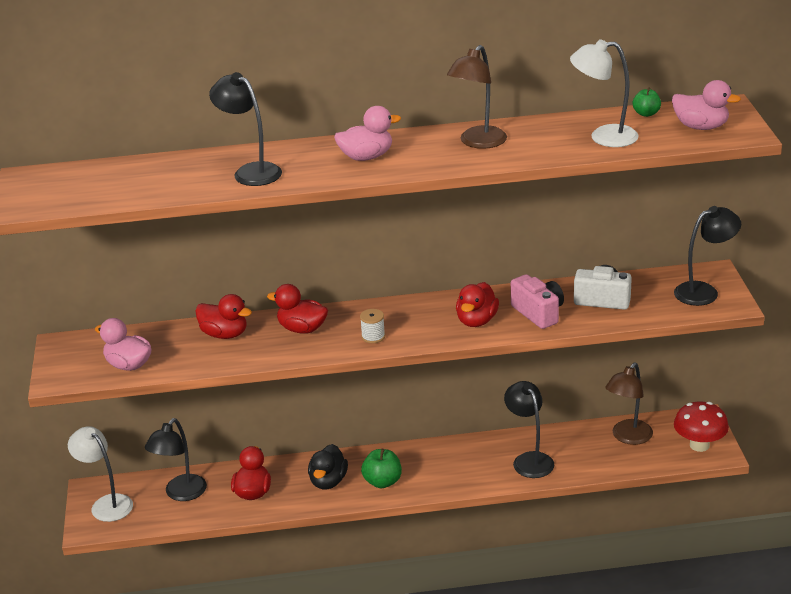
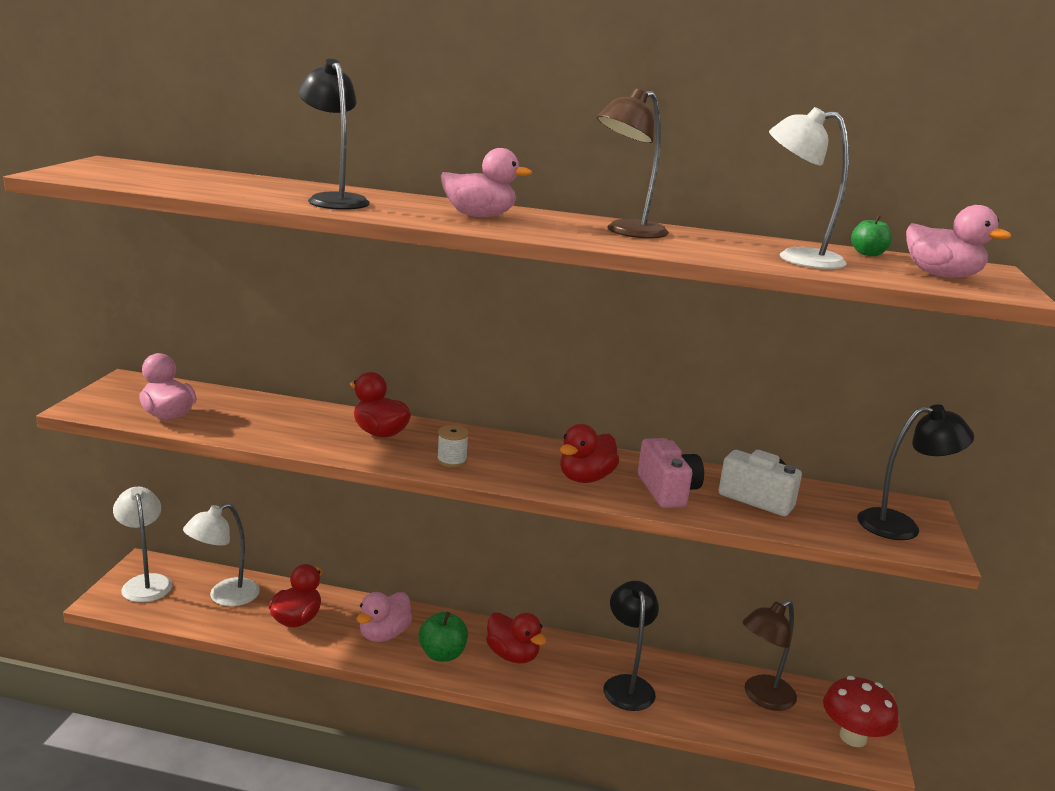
camera: 15 degrees right, 10 degrees down
black lamp [145,418,207,501] -> white lamp [183,503,260,606]
red duck [195,294,252,339] -> red duck moved to [486,612,546,663]
black duck [308,444,348,490] -> pink duck [357,592,412,642]

